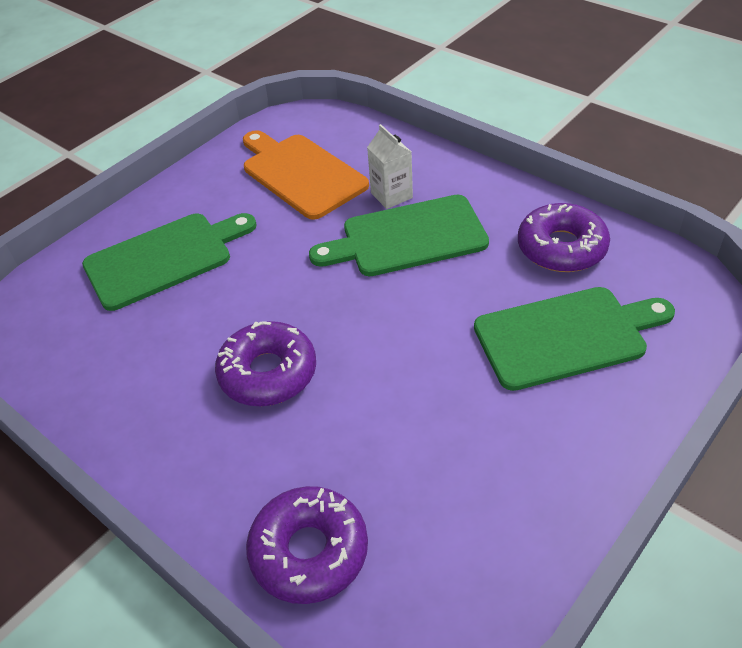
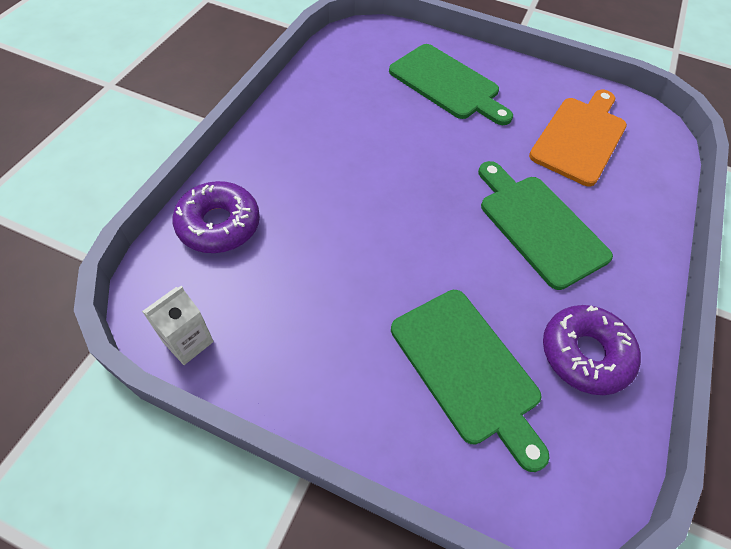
camera: 65 degrees right, 10 degrees up
purple donut [215,321,316,406] -> none
white carton [367,124,413,209] -> white carton moved to [142,286,214,365]

